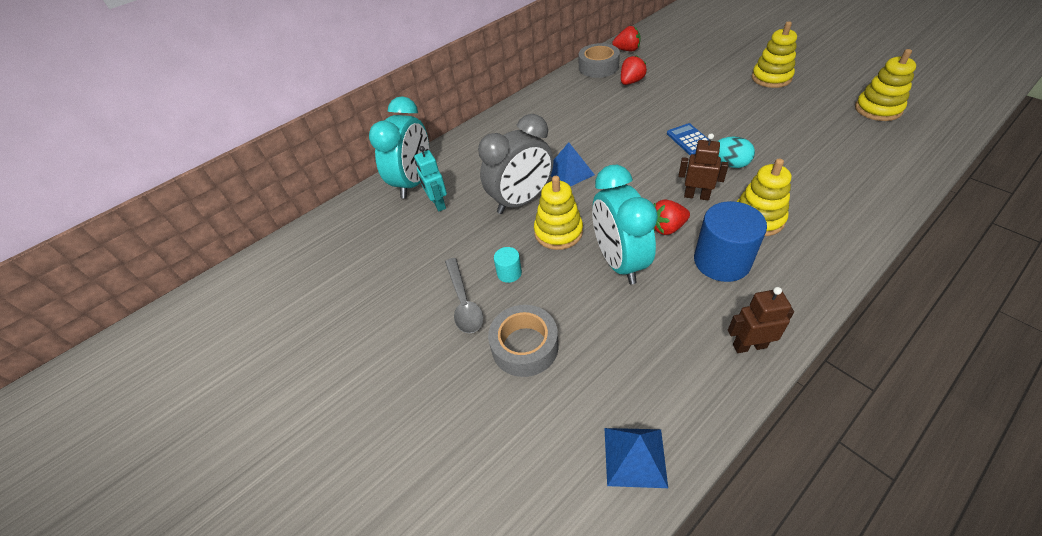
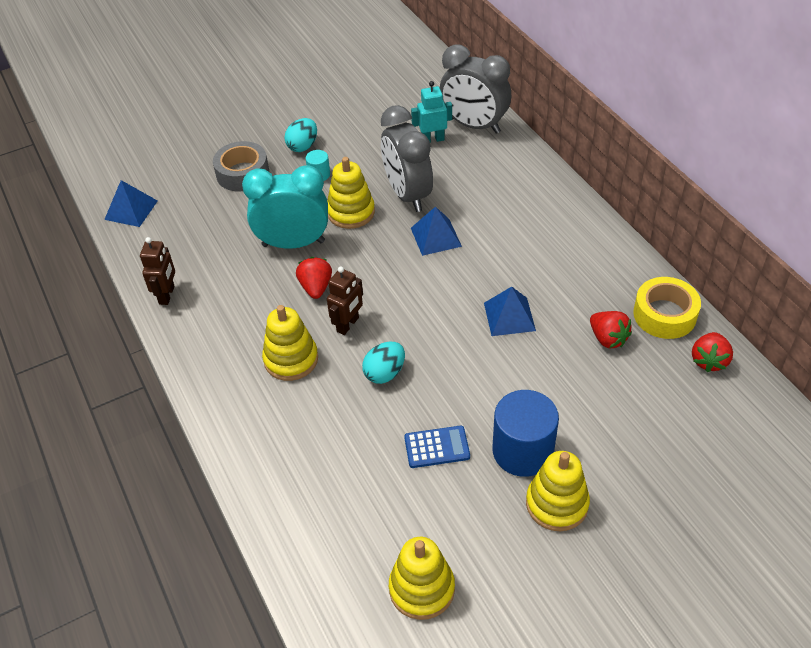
camera: 100 degrees right, 0 degrees up
turquoise clock [369,96,429,199] -> grey clock [440,45,511,134]
grey spoon [445,258,483,334] -> turquoise egg [284,118,317,152]
grey tape [579,43,620,78] -> yellow tape [633,277,701,339]
blue calculator [667,123,709,155] -> blue calculator moved to [404,426,470,468]
blue cylinder [694,201,767,282] -> blue cylinder moved to [493,390,559,477]
none -> blue pyramid [484,287,536,336]

